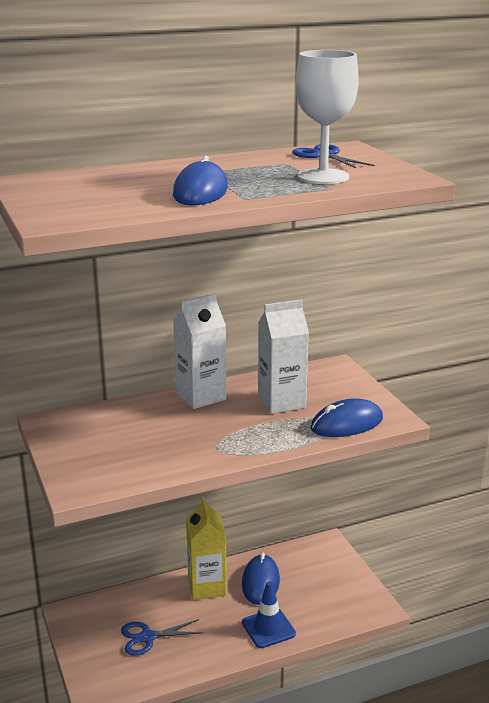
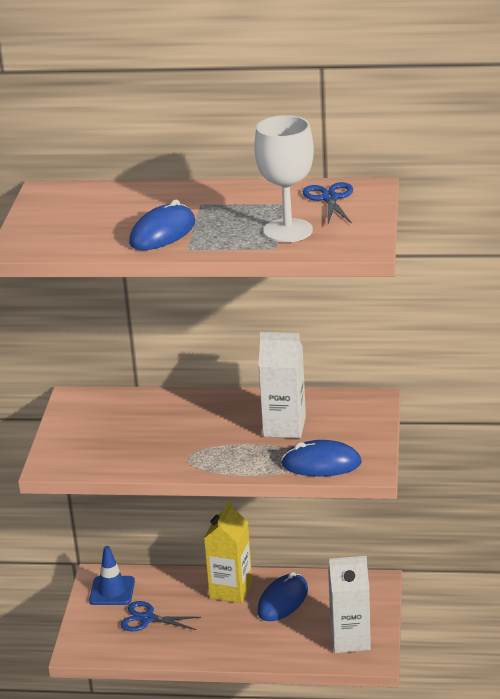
camera: 30 degrees right, 5 degrees up
white carton [173,294,226,409] -> white carton moved to [328,556,371,653]
blue traffic cone [242,581,296,648] -> blue traffic cone moved to [89,546,135,605]

